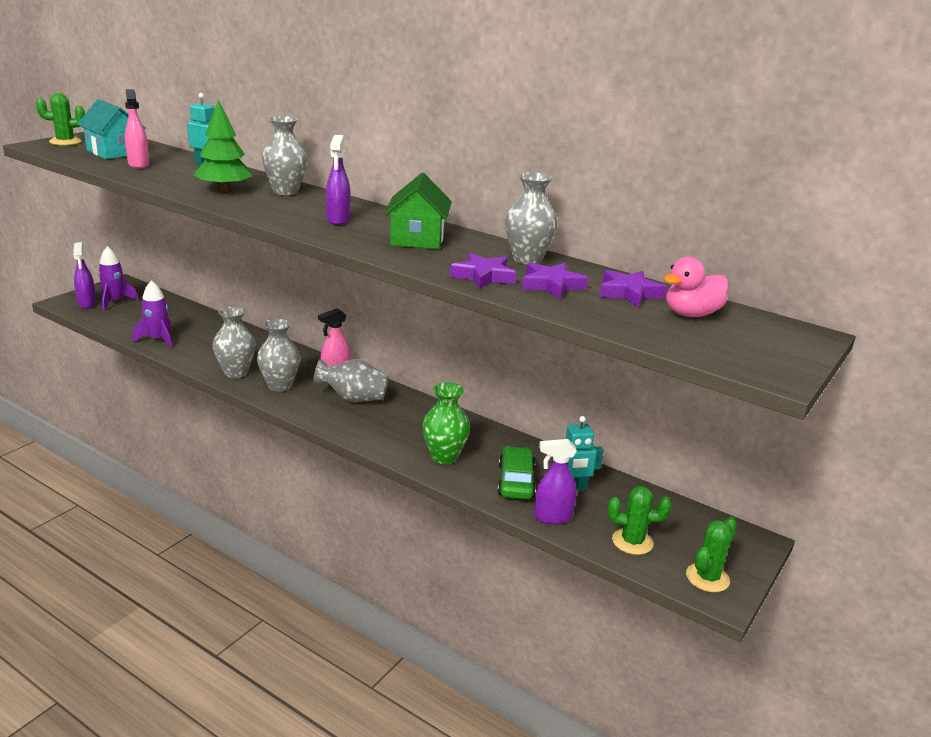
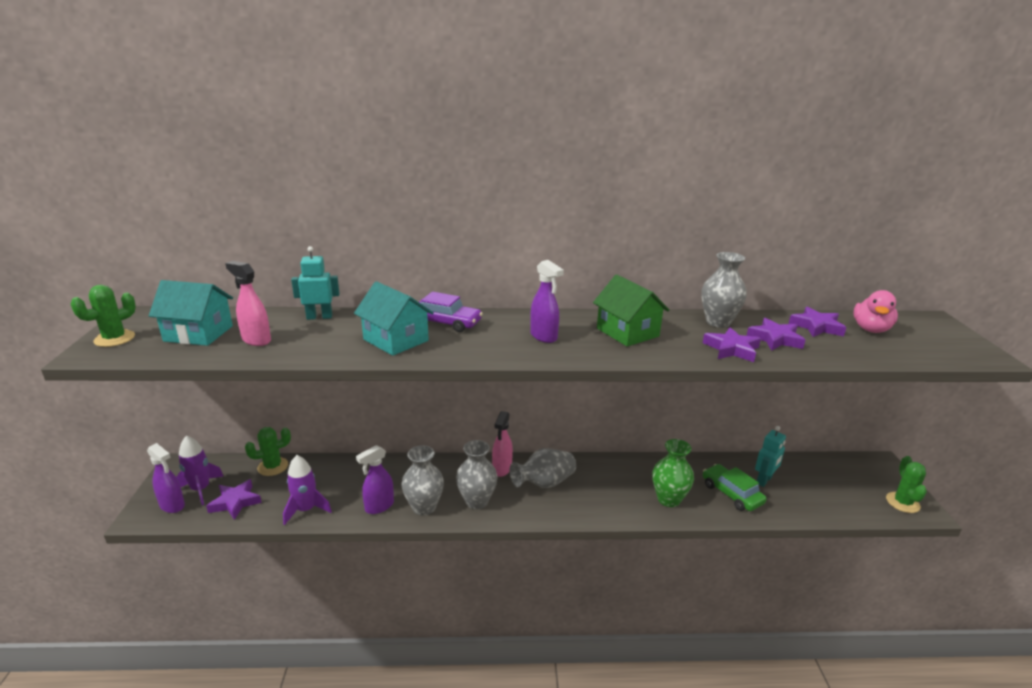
camera: 35 degrees left, 0 degrees up
green tree [193,99,252,192] -> turquoise house [354,281,434,356]
grey vase [262,116,308,195] -> purple car [419,292,483,332]
purple spray bottle [534,439,577,524] -> purple spray bottle moved to [356,445,394,514]
green cactus [607,486,672,555] -> green cactus moved to [245,427,291,476]
none -> purple star [206,479,262,520]

